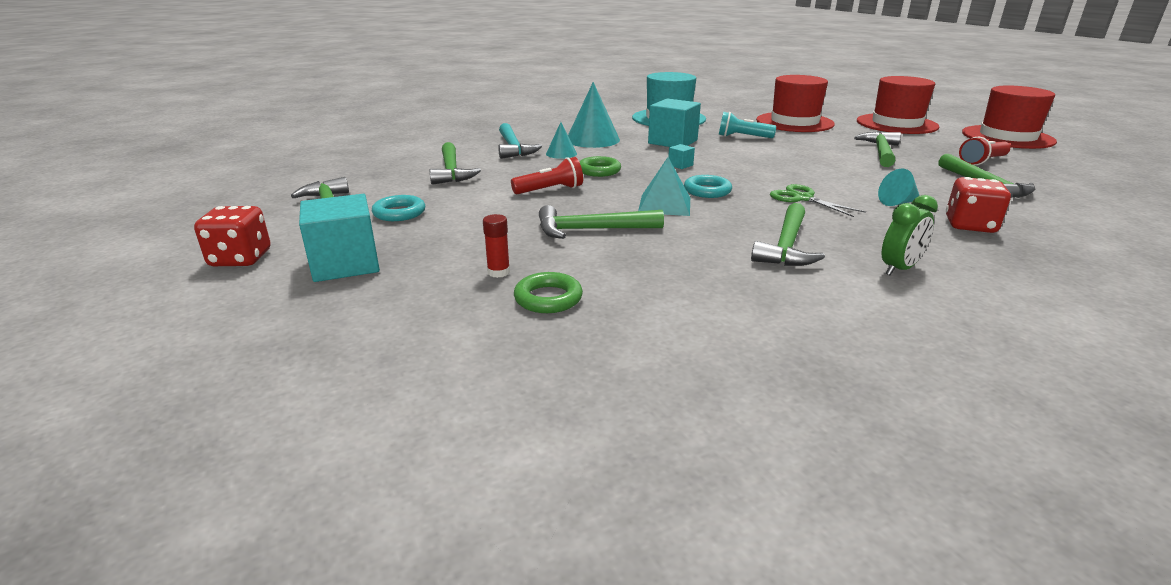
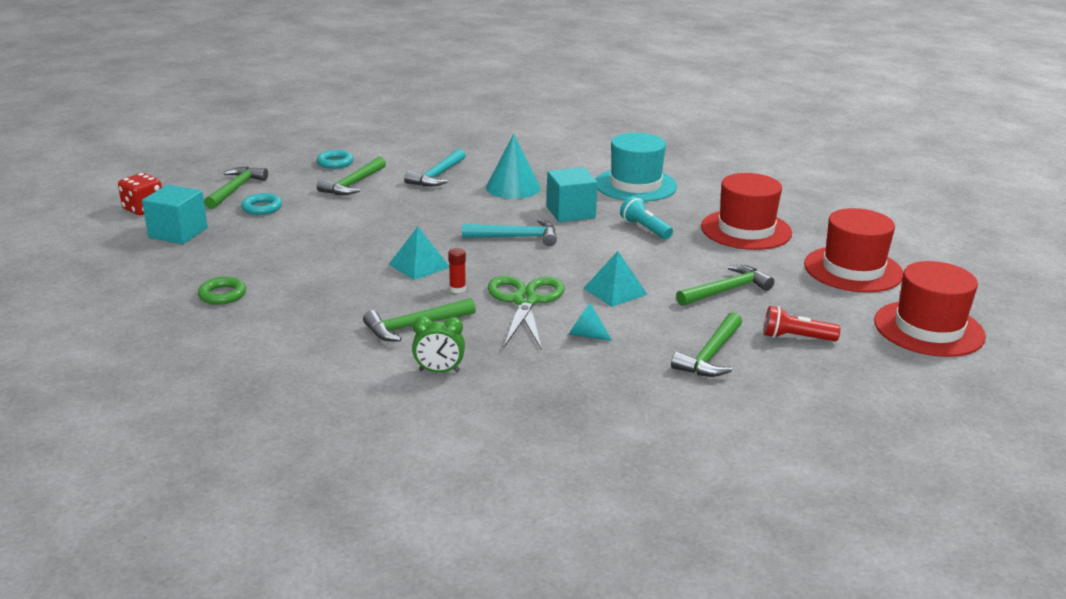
camera: 40 degrees right, 0 degrees up
red glue stick [483,214,510,278] -> red glue stick moved to [448,248,466,293]
red flashlight [511,157,583,194] -> none
green hammer [539,205,664,239] -> none
turquoise cone [546,122,577,159] -> none
green ring [580,156,621,177] -> none
turquoise cube [668,144,695,169] -> turquoise hammer [462,219,557,246]
turquoise ring [684,175,732,198] -> turquoise ring moved to [317,150,354,169]
green scissors [770,184,866,217] -> green scissors [487,276,564,350], size x1.64
red dice [946,177,1011,233] -> none
none -> turquoise pyramid [584,251,648,307]

